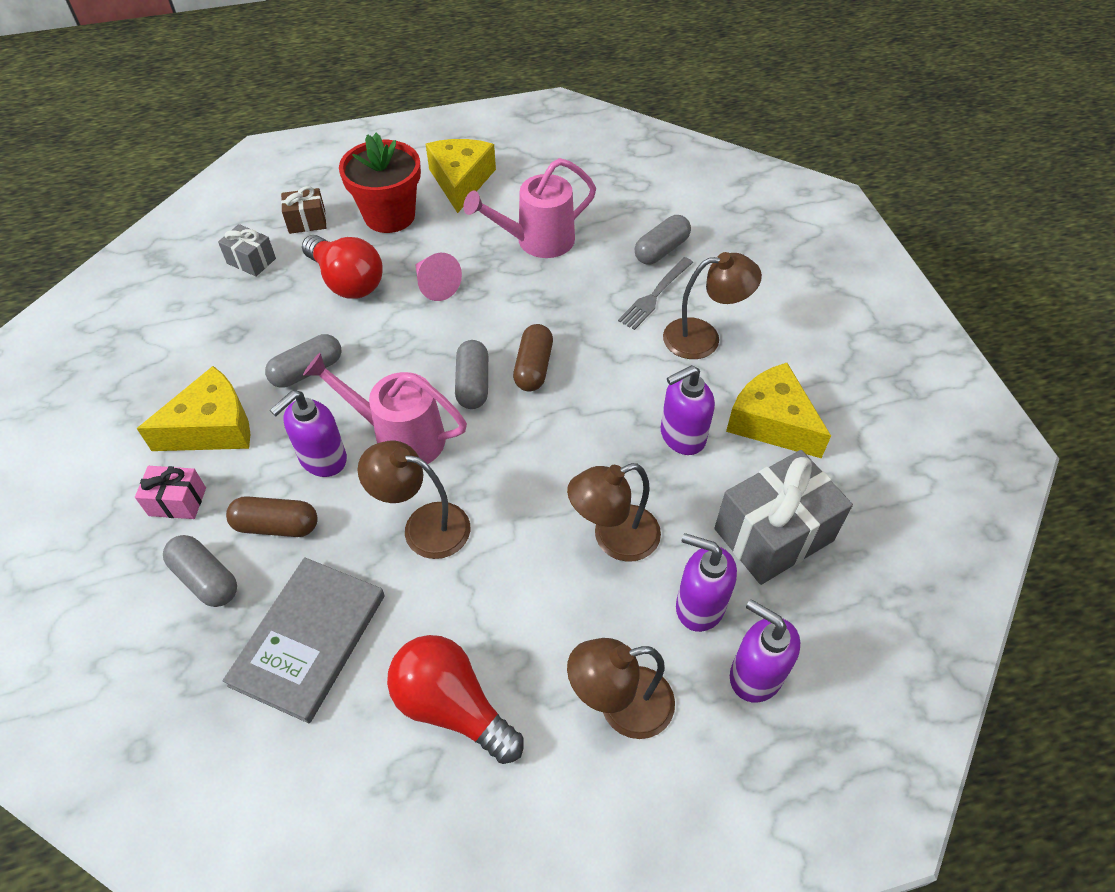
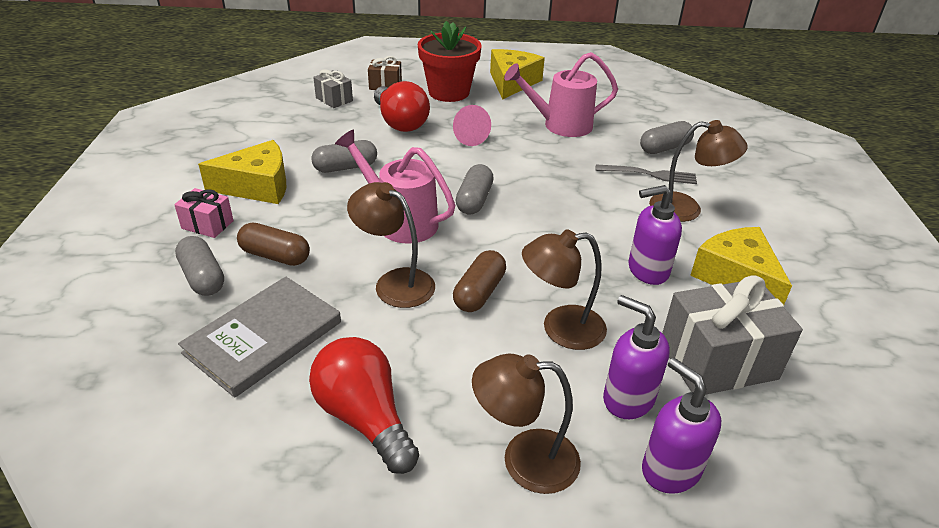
camera: 15 degrees right, 15 degrees down
purple soap dispenser [270,391,347,477] -> none
brown capsule [513,324,553,391] -> brown capsule moved to [453,250,506,312]
grey fork [618,257,693,330] -> grey fork turned 135 degrees counterclockwise [596,164,697,184]

